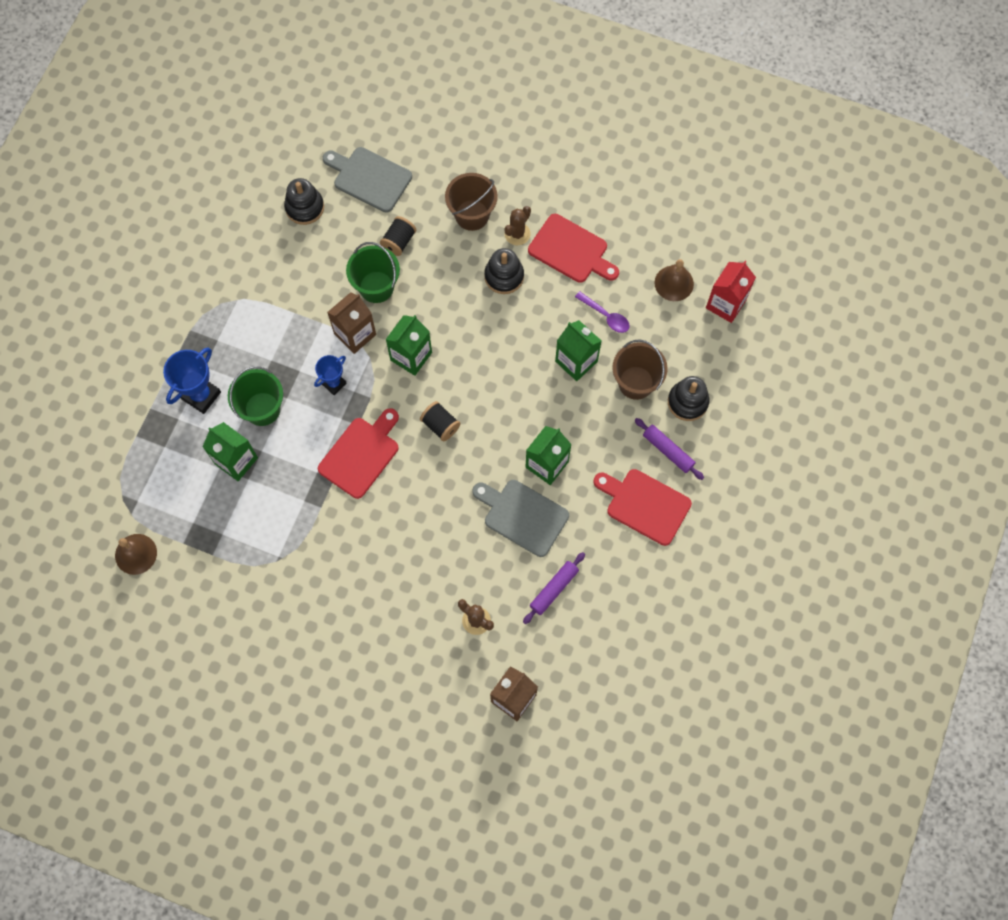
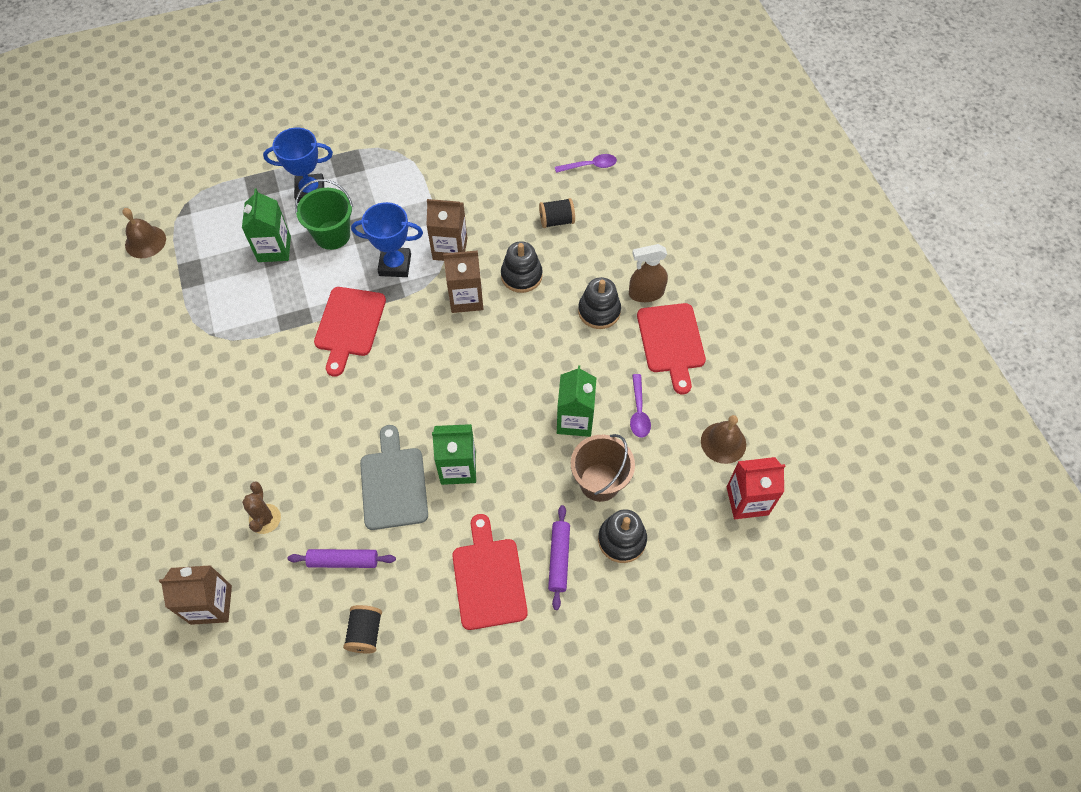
camera: 50 degrees right, 10 degrees down
black stacking toy [284,178,324,225] -> black stacking toy moved to [501,241,543,293]
blue trophy [314,355,347,395] -> blue trophy [351,202,423,277], size x1.59
red cutting board [318,408,399,499] -> red cutting board turned 105 degrees clockwise [314,287,386,377]
grey cutting board [323,147,412,213] -> purple spoon [555,154,617,173]
green bucket [346,242,400,303] -> none
green carton [385,315,432,376] -> brown carton [443,250,483,313]
black spool [420,401,460,442] -> black spool moved to [343,605,382,653]
brown bucket [445,173,498,231] -> none
brown cactus [504,206,531,245] -> brown spray bottle [629,244,668,302]

